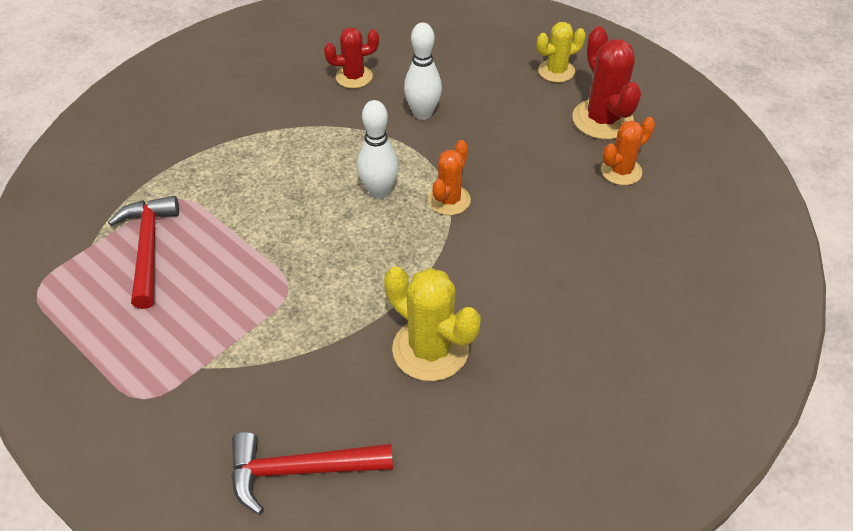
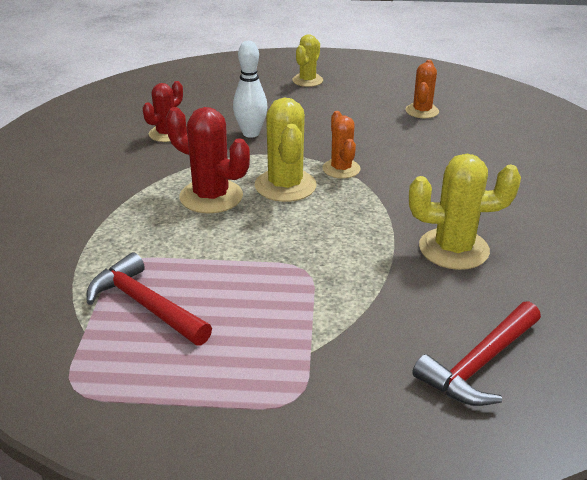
camera: 40 degrees left, 15 degrees down
white bowling pin [357,100,399,199] -> yellow cactus [255,97,317,202]
red cactus [572,26,641,140] -> red cactus moved to [166,107,250,214]

